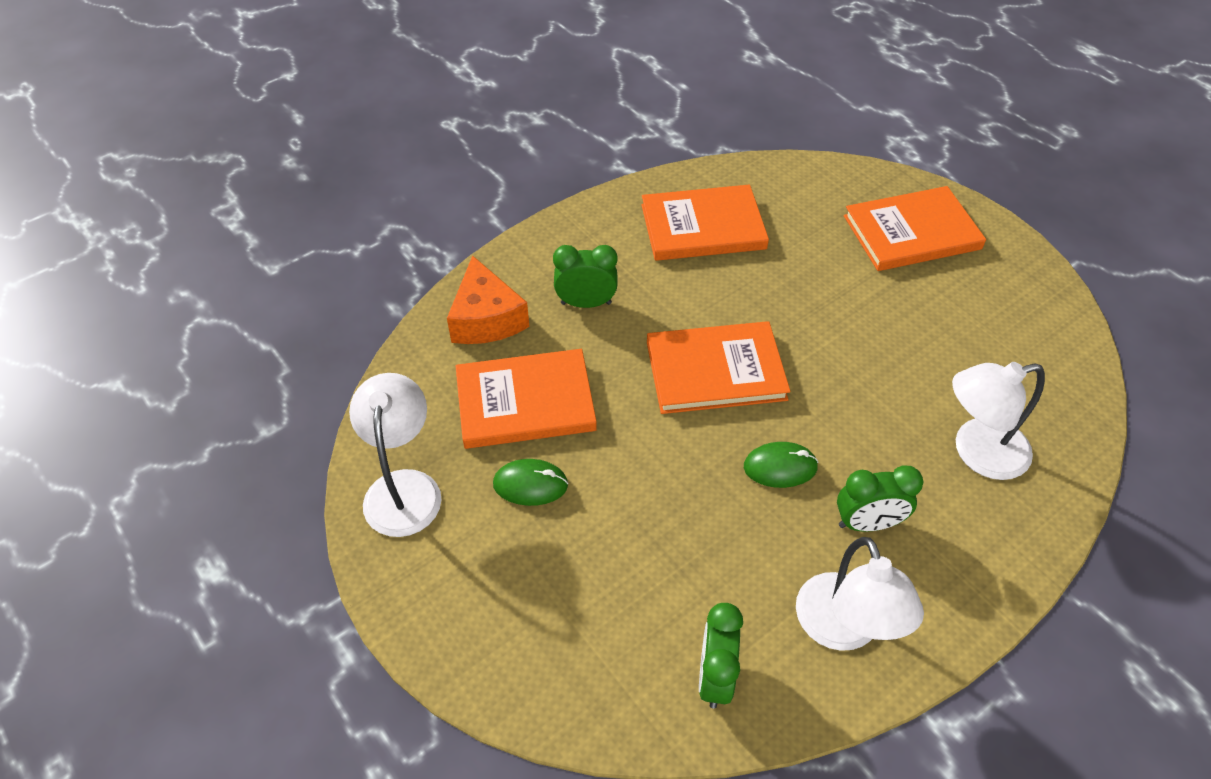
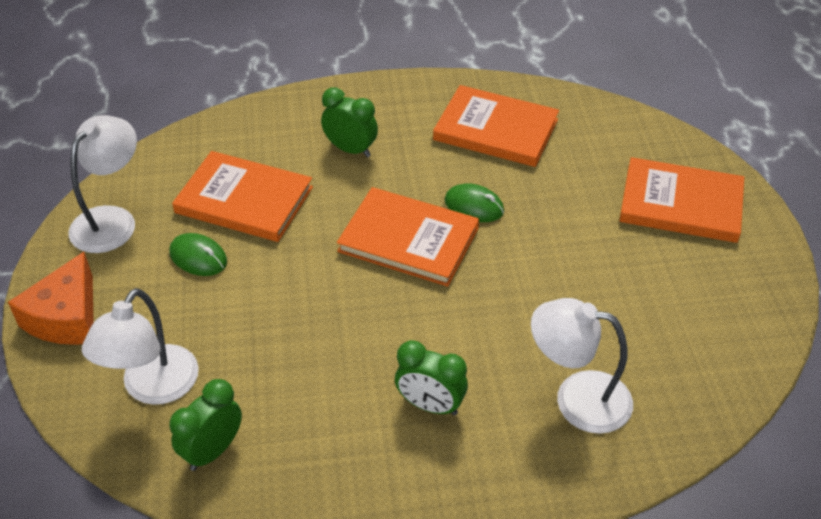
camera: 30 degrees right, 5 degrees down
orange cheese [447,255,529,344] -> orange cheese moved to [8,252,93,345]
green mouse [744,442,819,488] -> green mouse moved to [445,183,504,222]
white lamp [796,537,924,651] -> white lamp moved to [82,288,199,405]

